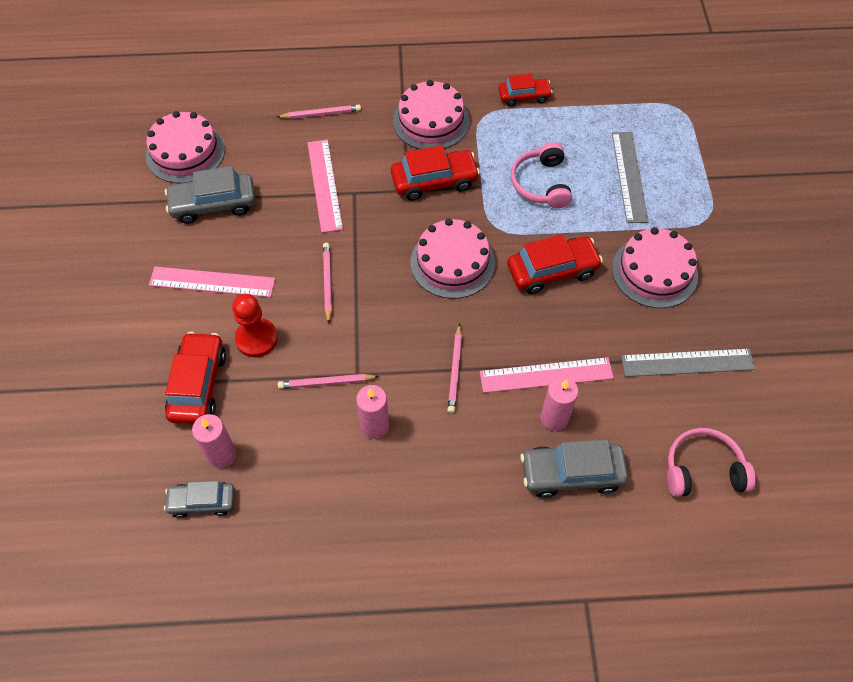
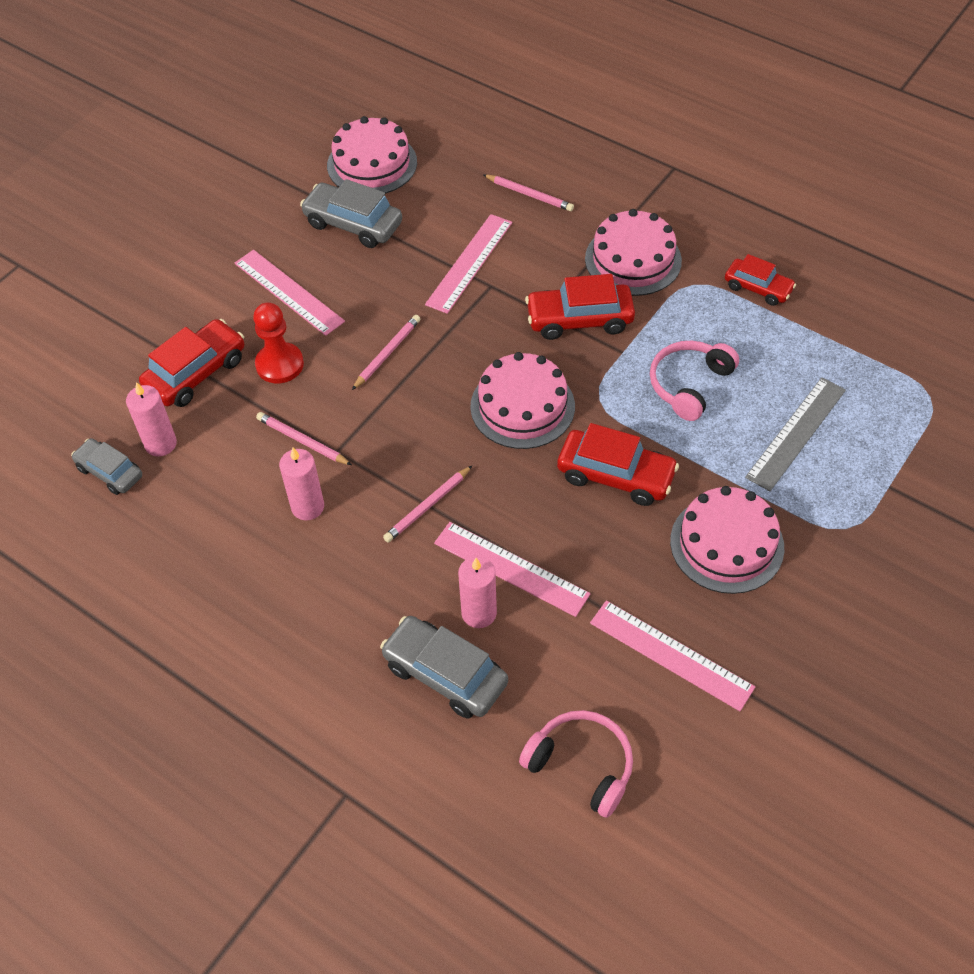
camera: 40 degrees right, 5 degrees down
red car [391,145,480,201] -> red car turned 150 degrees clockwise [525,274,635,340]
grey ruler [621,348,755,377] -> pink ruler [590,600,755,711]

